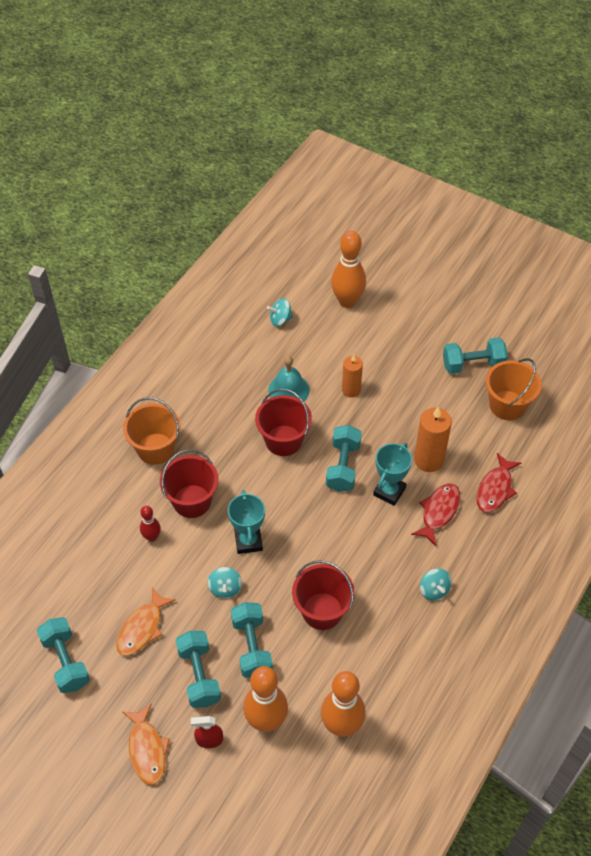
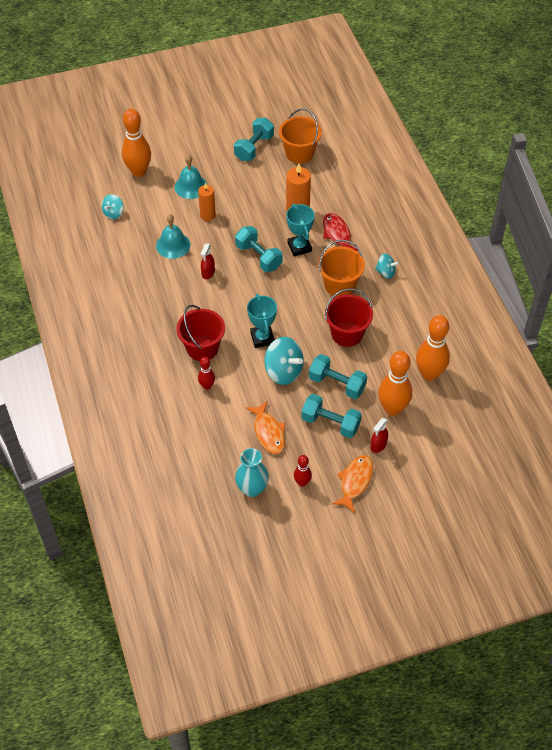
camera: 50 degrees left, 0 degrees up
turquoise dumbbell [37,617,90,693] -> turquoise vase [235,448,269,497]
orange bucket [123,397,180,465] -> orange bucket moved to [318,240,365,297]
orange fish [123,703,170,785] -> orange fish turned 90 degrees counterclockwise [332,455,373,513]
turquoise spinning top [208,567,242,599] -> turquoise spinning top [264,337,304,385], size x1.74
turquoise trophy [228,490,265,554] -> turquoise trophy turned 45 degrees clockwise [247,294,277,348]
red bucket [255,389,312,456] -> red spray bottle [201,243,215,279]
red fish [476,453,521,513] -> none
none -> turquoise bell [175,155,207,199]
none -> red bowling pin [294,455,312,487]

